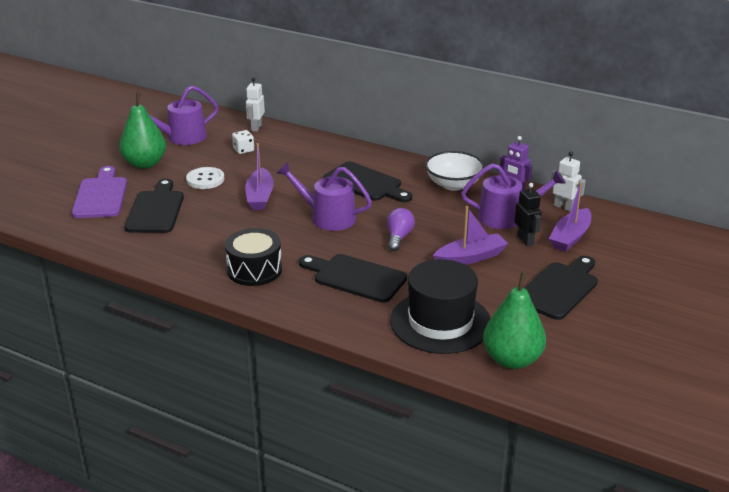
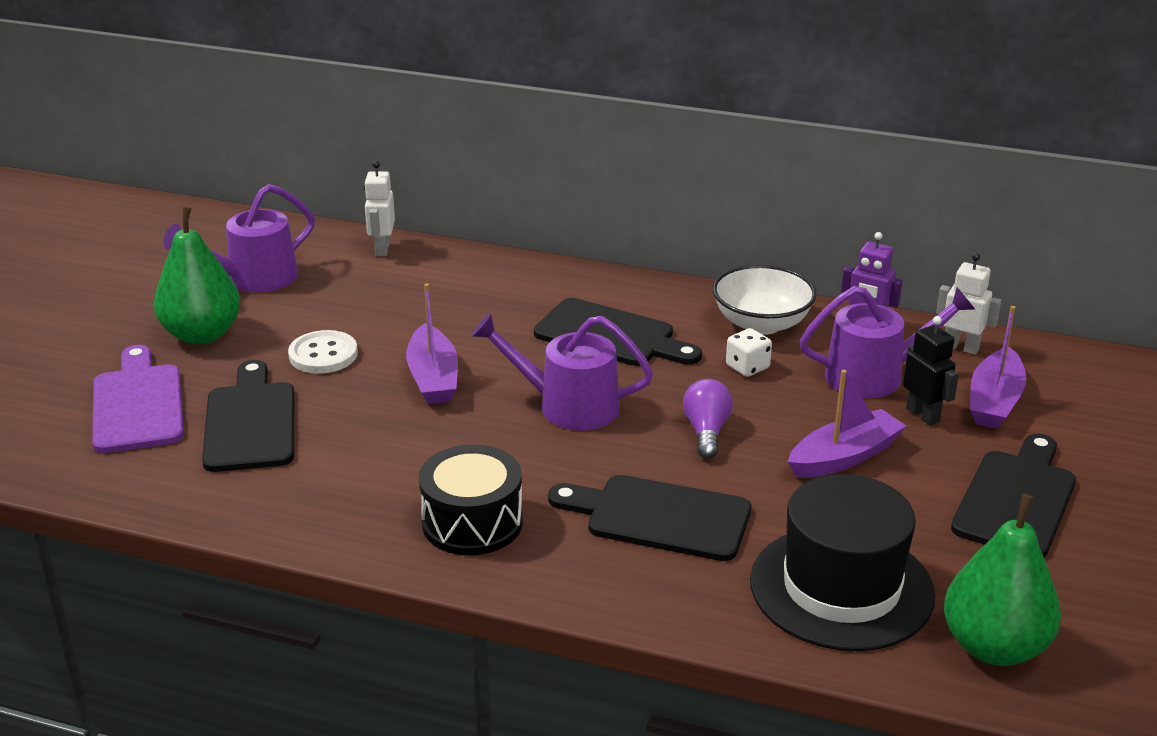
camera: 10 degrees left, 0 degrees up
white dice [232,130,254,154] -> white dice moved to [726,328,772,377]

